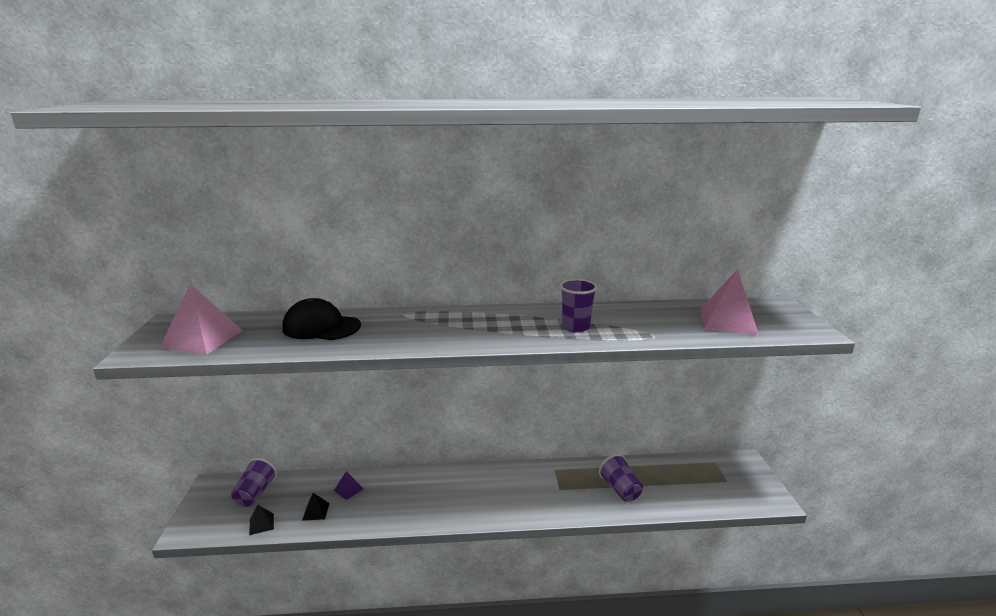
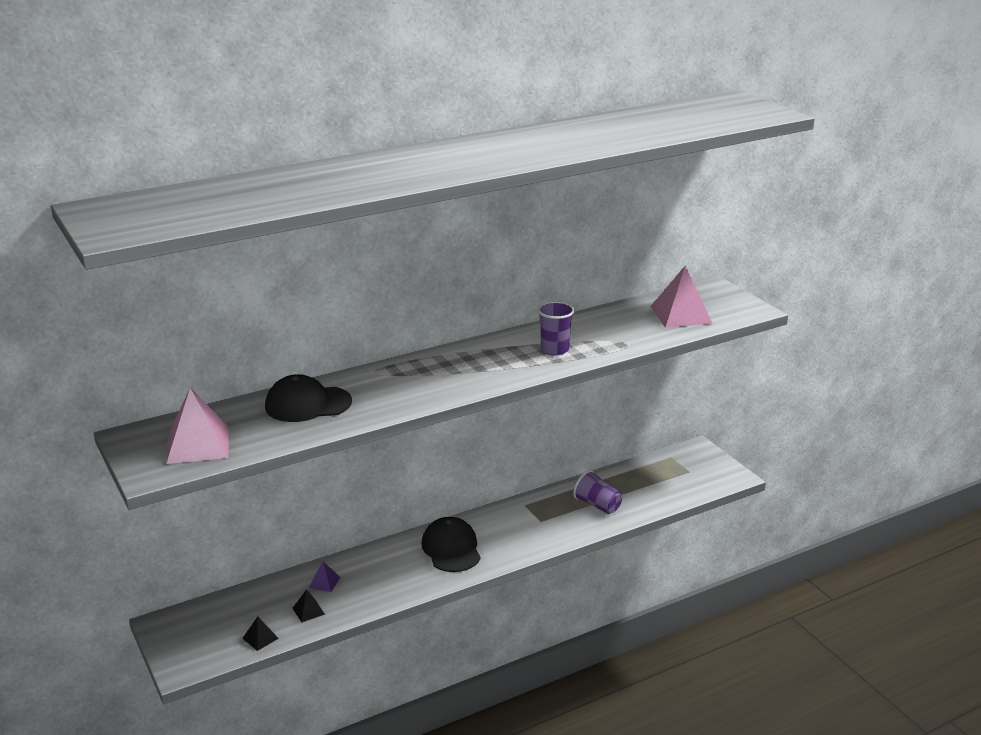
camera: 25 degrees left, 5 degrees up
purple cup [231,458,277,507] -> none
none -> black cap [421,517,481,572]

